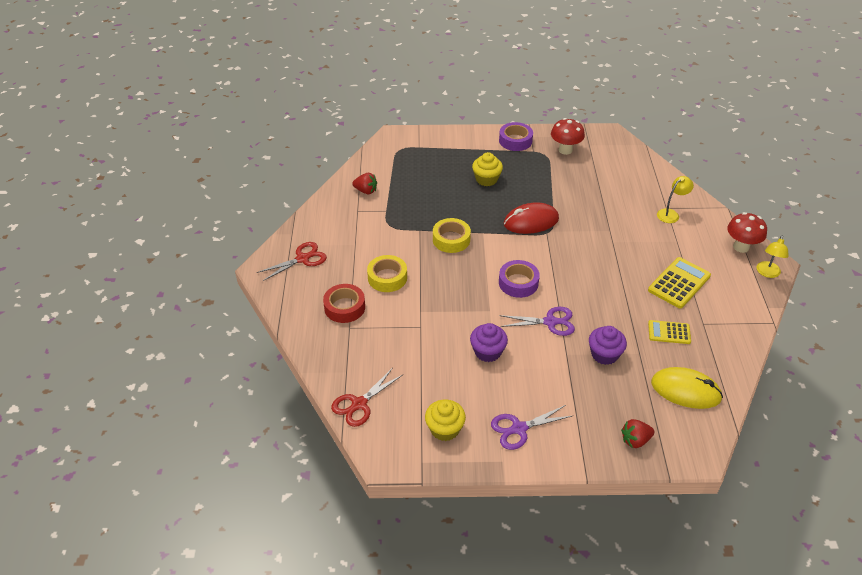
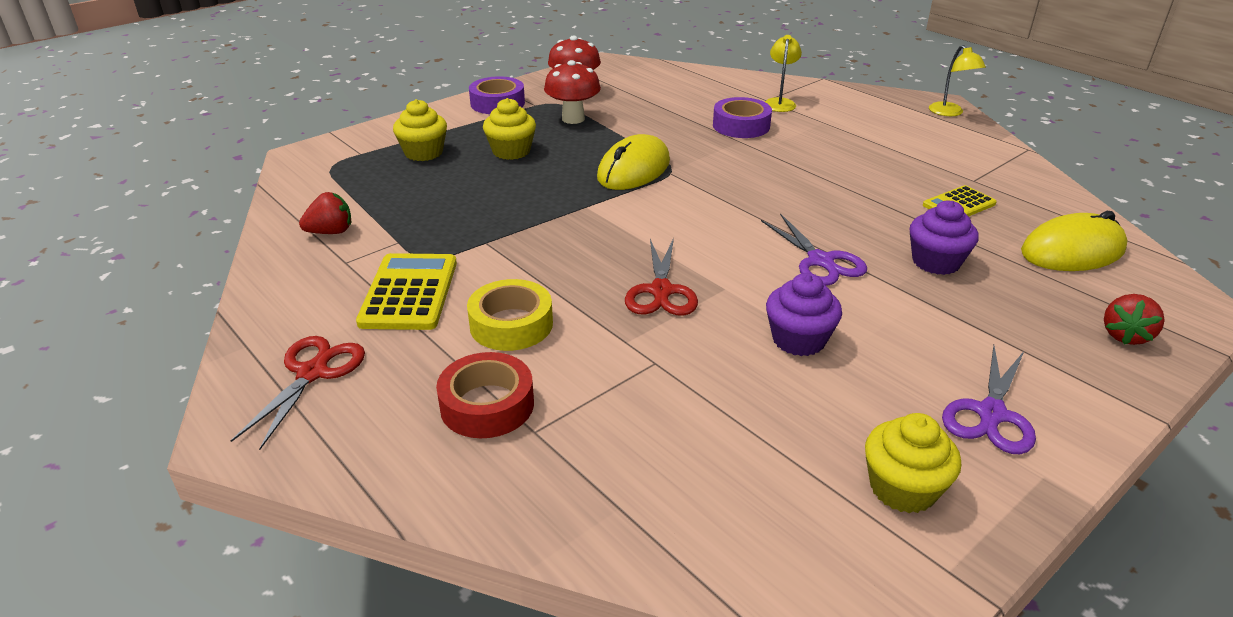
camera: 40 degrees left, 10 degrees down
red scissors [331,368,403,427] -> red scissors moved to [625,238,698,316]
yellow tape [433,218,471,253] -> none
purple tape [499,260,540,298] -> purple tape moved to [713,97,772,138]
purple scissors [500,307,575,336] -> purple scissors turned 105 degrees clockwise [761,213,867,285]
red mouse [504,203,559,234] -> yellow mouse [597,134,670,190]
yellow calculator [648,257,711,309] -> yellow calculator moved to [356,253,457,330]
red mushroom [727,212,767,253] -> red mushroom moved to [544,60,601,124]
none -> yellow cupcake [393,99,447,161]

